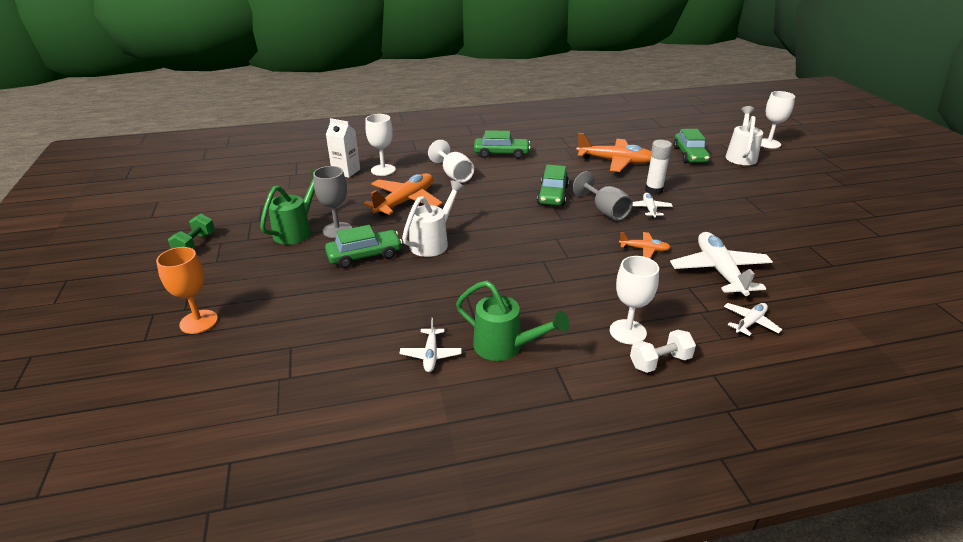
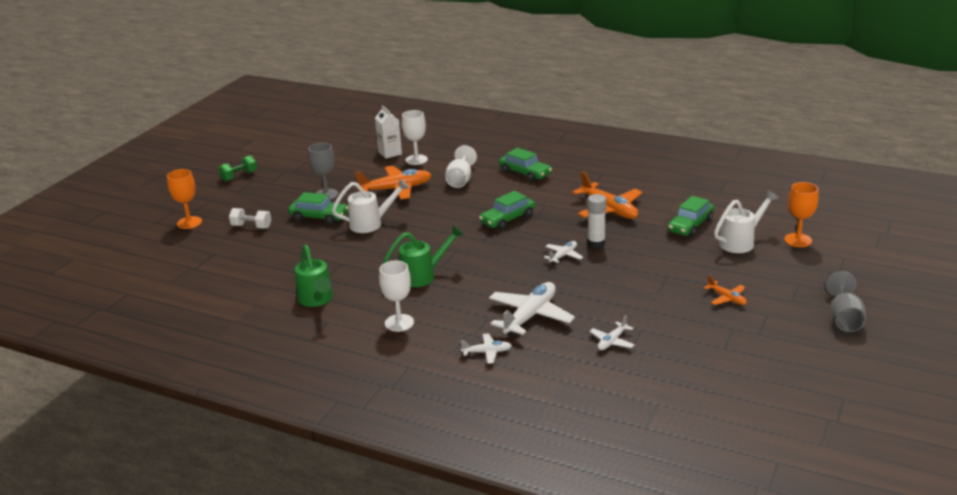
camera: 40 degrees right, 5 degrees down
green watering can [260,170,315,245] -> green watering can moved to [383,225,464,287]
white plane [400,318,462,372] -> white plane moved to [589,315,635,350]
grey goblet [572,171,633,221] -> grey goblet moved to [825,271,866,332]
orange plane [619,232,671,258] -> orange plane moved to [704,275,747,305]
white dumbbell [630,330,696,373] -> white dumbbell moved to [229,208,271,229]
white goblet [761,91,795,149] -> orange goblet [784,182,819,247]

